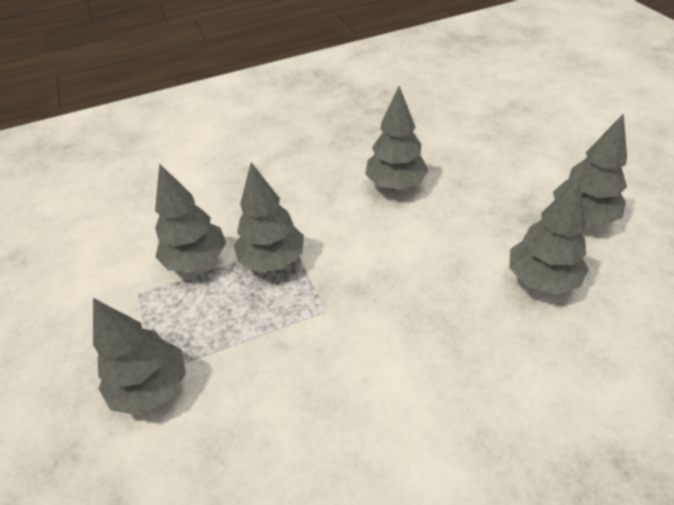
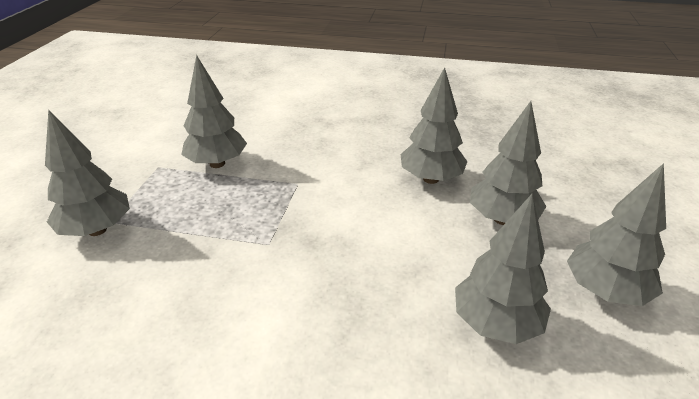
camera: 30 degrees right, 10 degrees down
grey tree [234,162,304,272] -> grey tree moved to [470,101,547,225]

